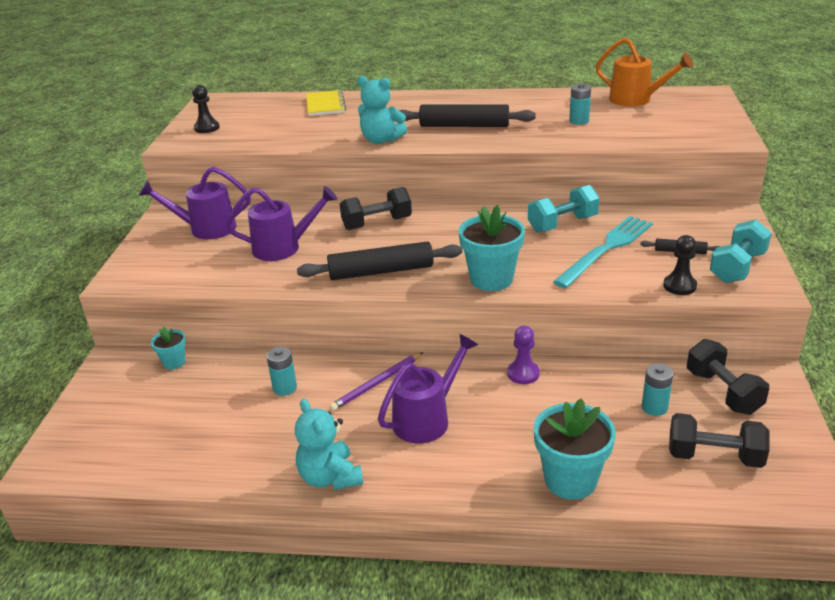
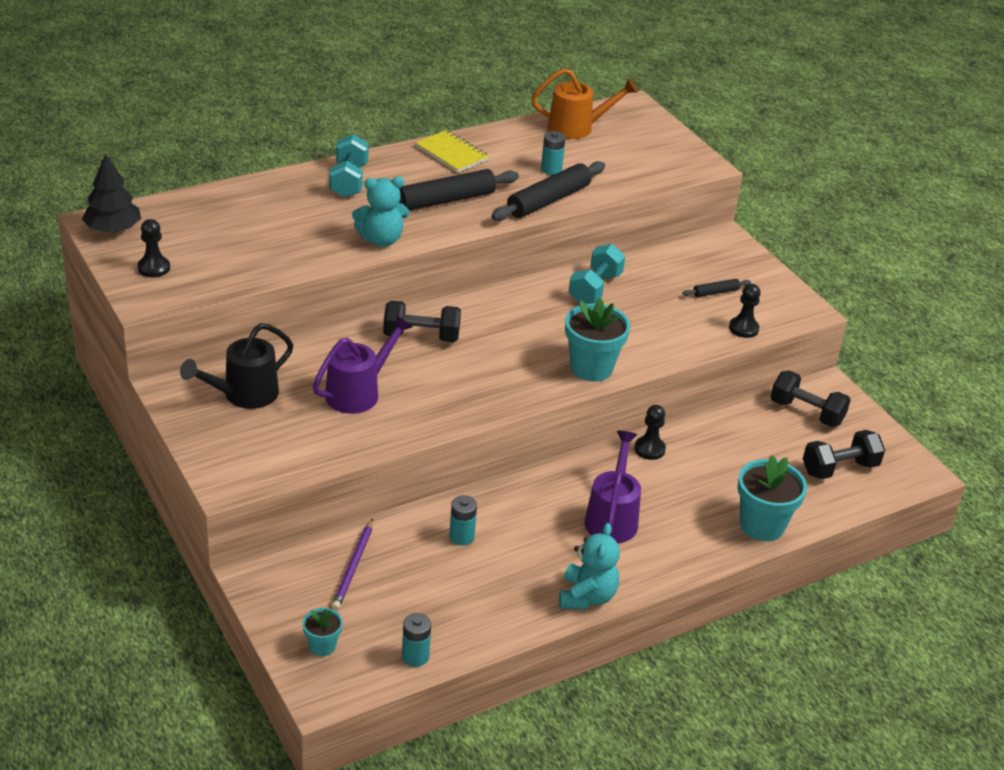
camera: 40 degrees left, 5 degrees up
purple watering can [139,166,251,239] -> black watering can [180,323,293,409]
turquoise flower pot [151,327,186,369] -> turquoise flower pot moved to [303,608,343,656]
turquoise teddy bear [295,399,363,490] -> turquoise teddy bear turned 105 degrees counterclockwise [559,523,620,609]
black rolling pin [297,241,462,280] -> black rolling pin moved to [491,161,605,221]
yellow notebook [306,90,346,116] -> yellow notebook moved to [415,130,489,173]
purple pencil [330,352,423,411] -> purple pencil moved to [332,518,373,610]
black dumbbell [340,187,412,230] -> black dumbbell turned 60 degrees clockwise [383,301,461,343]
purple pawn [507,326,540,384] -> black pawn [634,405,666,460]
turquoise fork [553,216,653,288] -> none
turquoise battery [642,363,673,416] -> turquoise battery moved to [402,613,431,667]
turquoise dumbbell [710,220,772,283] -> turquoise dumbbell moved to [329,134,369,198]
none -> black tree [82,153,141,233]

